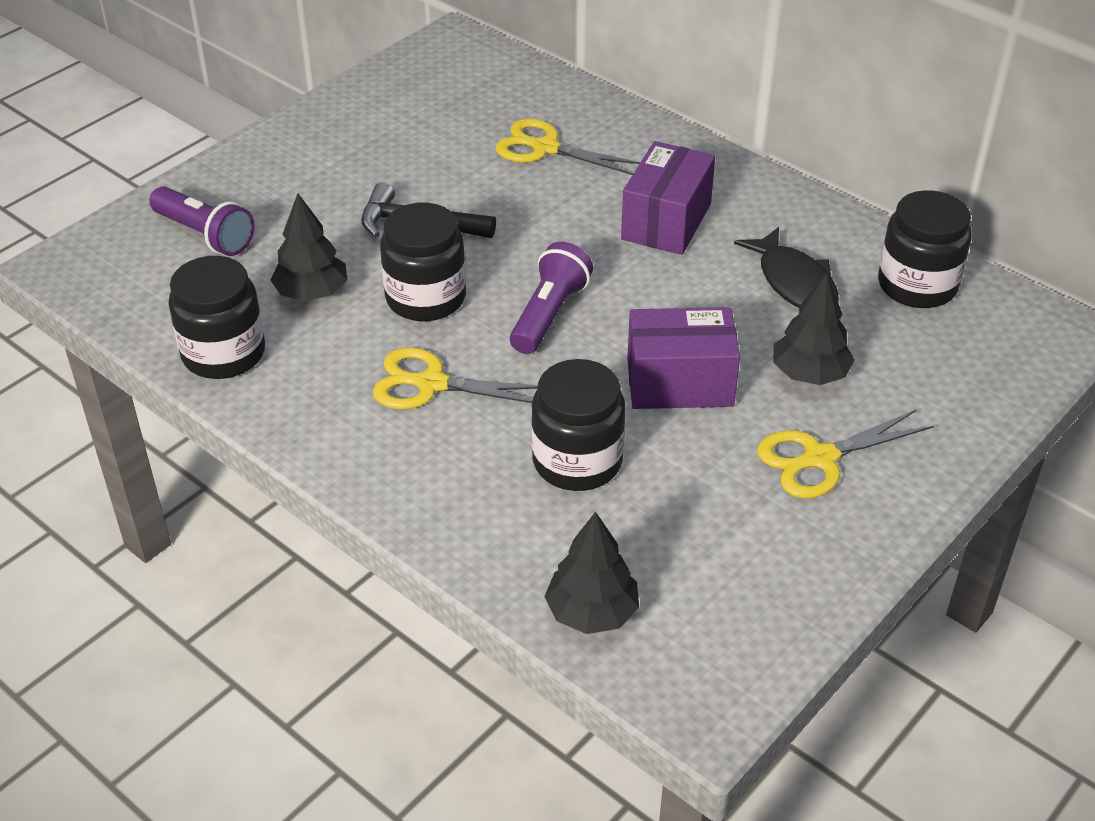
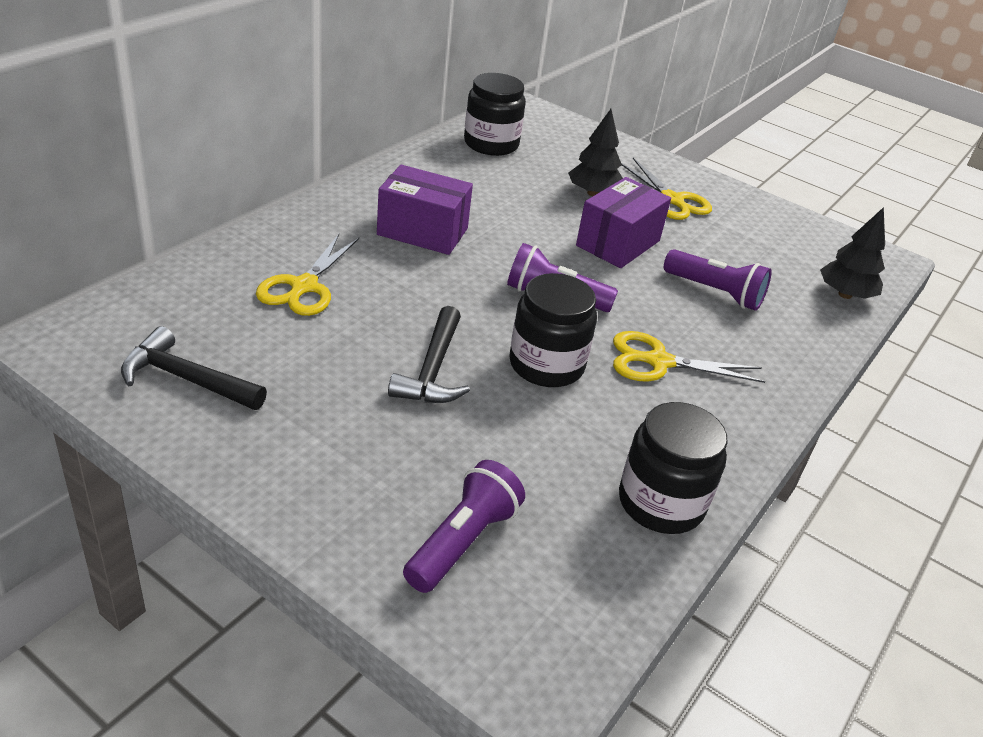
camera: 100 degrees left, 5 degrees down
black tree [270,193,348,301] -> none
yellow scissors [373,348,538,409] -> yellow scissors turned 90 degrees clockwise [613,331,765,383]
black jar [531,359,626,491] -> purple flashlight [664,249,772,311]
purple box [627,307,740,409] -> purple box turned 45 degrees clockwise [576,177,671,268]
black fish [734,227,839,308] -> none
none -> black hammer [121,326,267,410]

